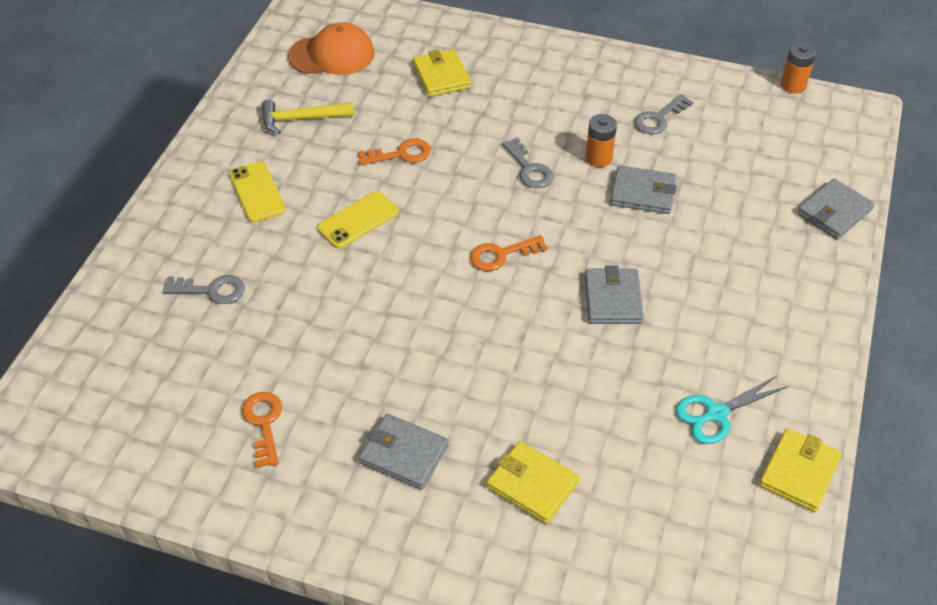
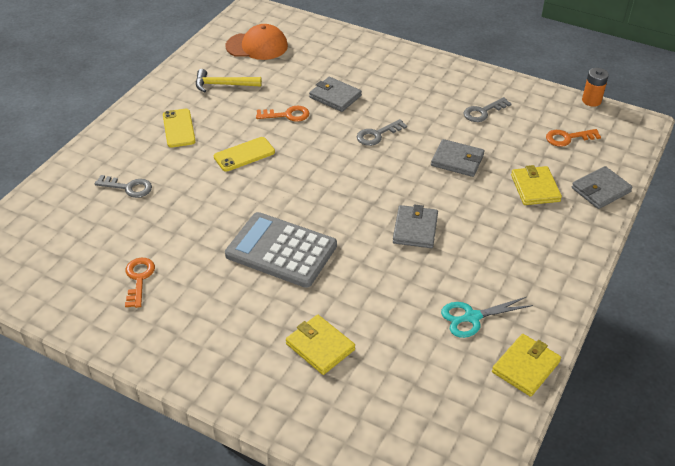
camera: 10 degrees right, 5 degrees down
grey wallet [359,414,449,490] -> grey wallet moved to [309,77,362,112]
yellow wallet [413,49,471,97] -> yellow wallet moved to [511,165,562,205]
orange key [470,235,548,271] -> orange key moved to [546,129,601,147]
grey key [502,138,554,188] -> grey key turned 75 degrees clockwise [357,119,407,146]
orange battery [586,114,617,167] -> none
none -> grey calculator [225,212,337,288]

